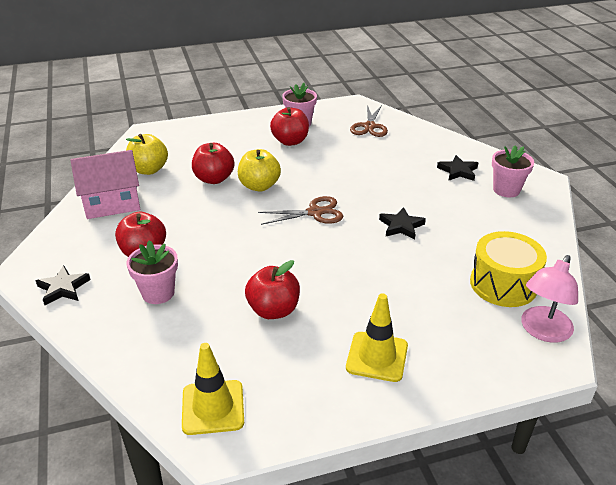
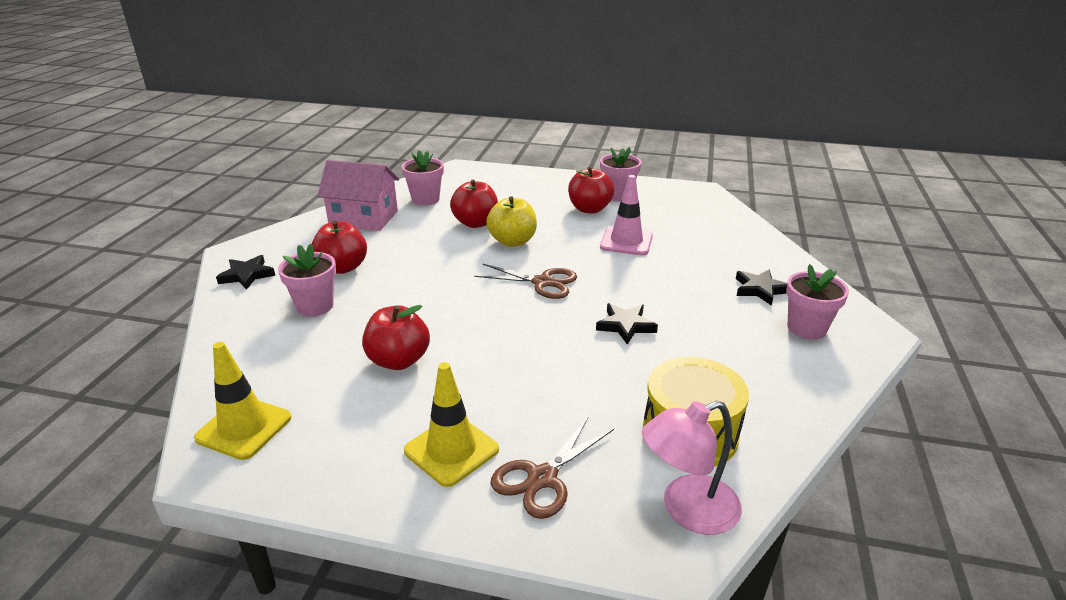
camera: 30 degrees right, 5 degrees down
yellow apple [126,134,168,175] -> pink flower pot [401,150,444,206]
brown scissors [350,105,388,137] -> brown scissors moved to [491,416,614,519]
none -> pink traffic cone [600,175,653,255]

